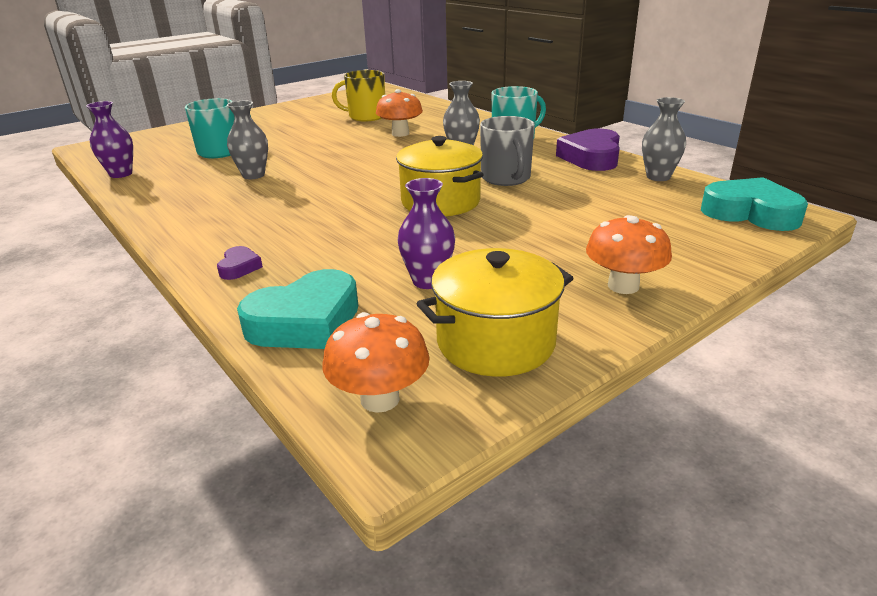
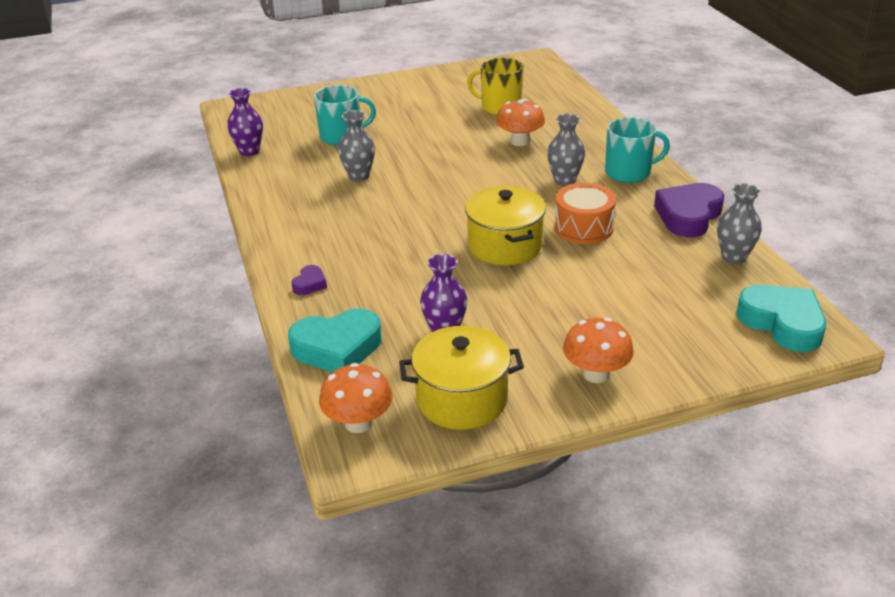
camera: 20 degrees right, 5 degrees up
grey mug [480,116,535,186] -> orange drum [554,183,616,244]

